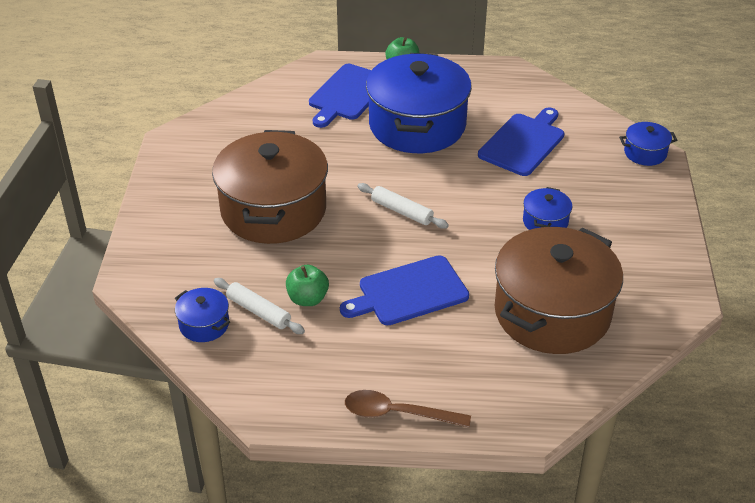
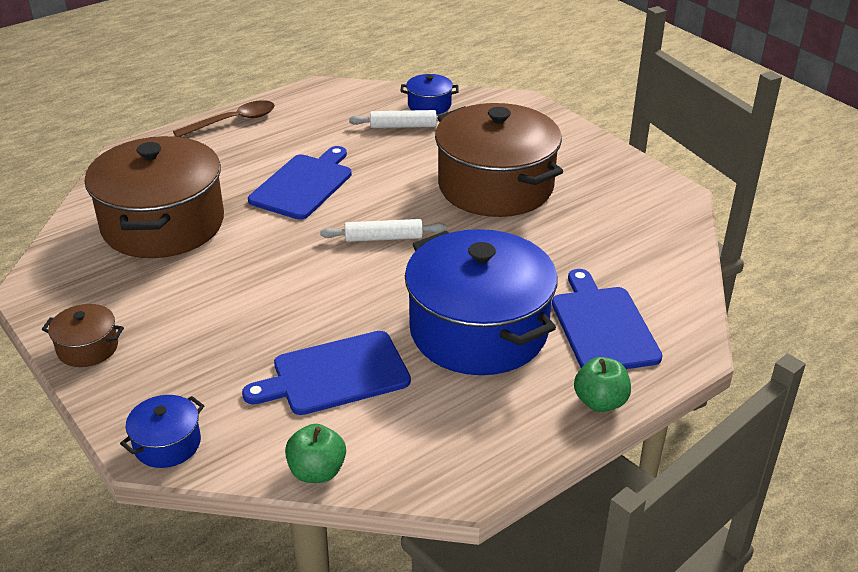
camera: 140 degrees right, 5 degrees down
green apple [286,265,329,306] -> green apple moved to [285,424,346,483]
blue cutting board [478,108,564,176] -> blue cutting board turned 75 degrees clockwise [242,331,411,415]
blue pot [523,187,572,230] -> none
none -> brown pot [42,304,124,367]

